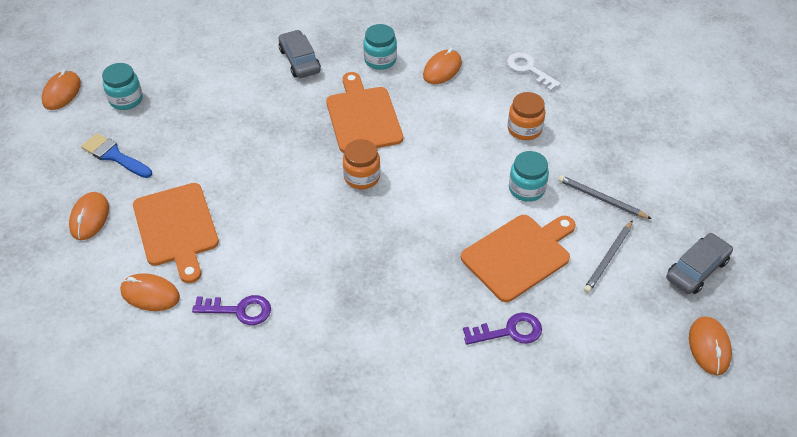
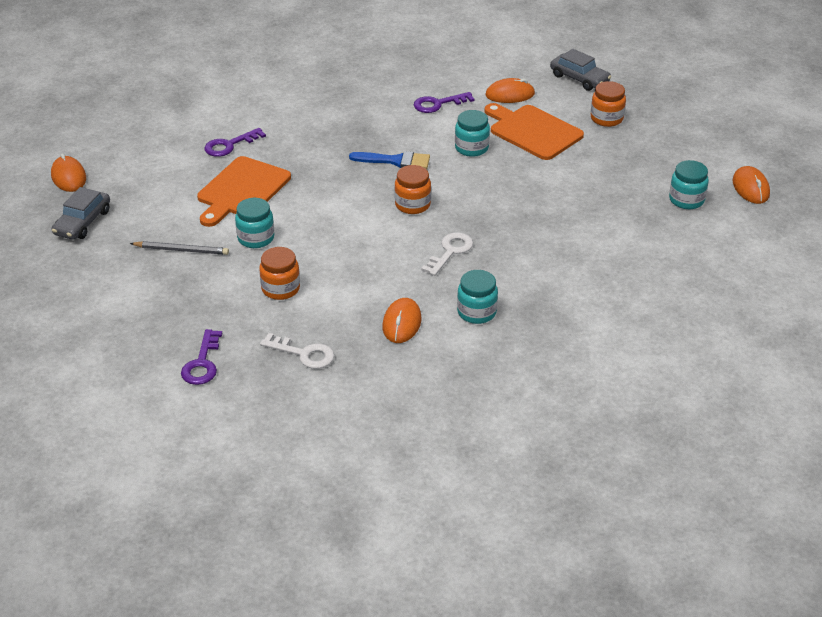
camera: 155 degrees right, 10 degrees down
orange mouse [69,192,109,240] -> orange jar [591,81,626,127]
blue brush [81,133,152,178] -> blue brush moved to [349,151,430,169]
grey car [279,30,321,78] -> grey car moved to [550,49,611,91]
orange cutting board [326,72,403,153] -> white key [421,233,473,276]
grey pencil [584,220,633,293] -> none
none -> purple key [181,329,222,385]
none -> turquoise jar [455,110,490,157]

